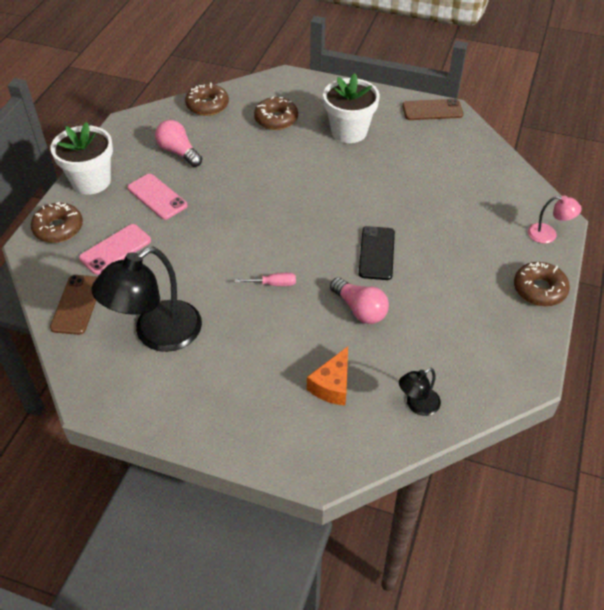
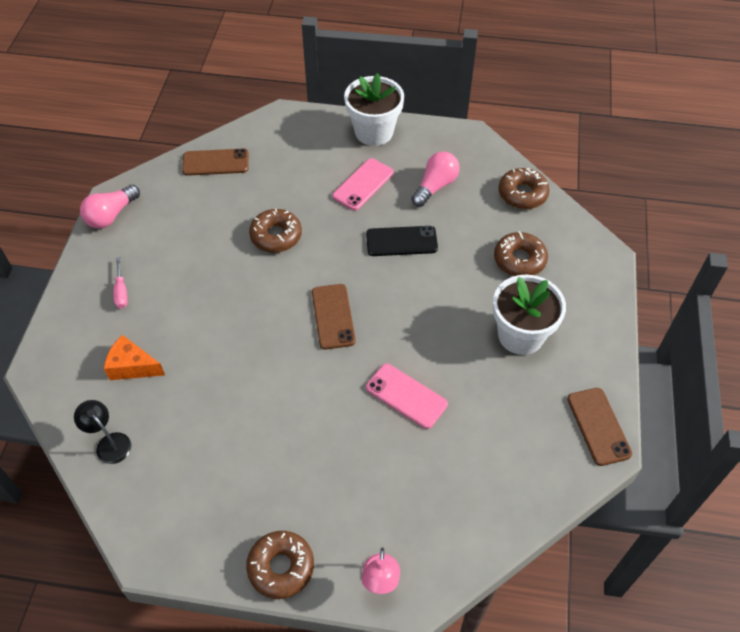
camera: 80 degrees right, 5 degrees up
brown donut [31,202,83,243] -> brown donut moved to [249,209,302,253]
pink phone [79,224,151,275] -> pink phone moved to [366,364,448,429]
black lamp [91,247,202,352] -> none
pink screwdriver [235,273,296,286] -> pink screwdriver moved to [113,257,128,309]
pink light bulb [330,277,389,324] -> pink light bulb moved to [80,185,140,228]
black phone [359,226,395,280] -> black phone moved to [366,226,438,256]
none -> brown phone [312,284,356,350]

